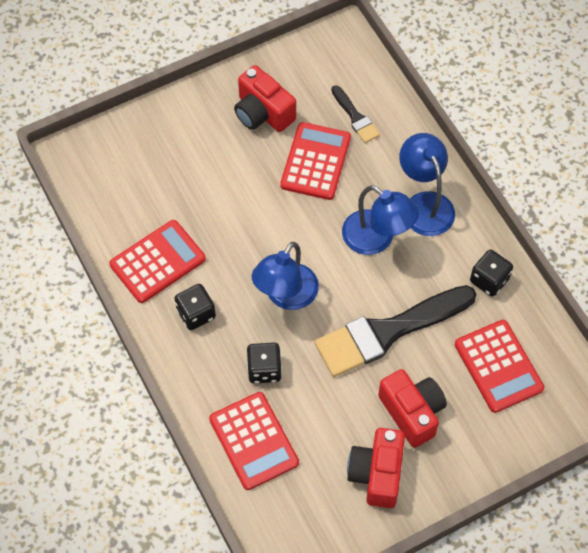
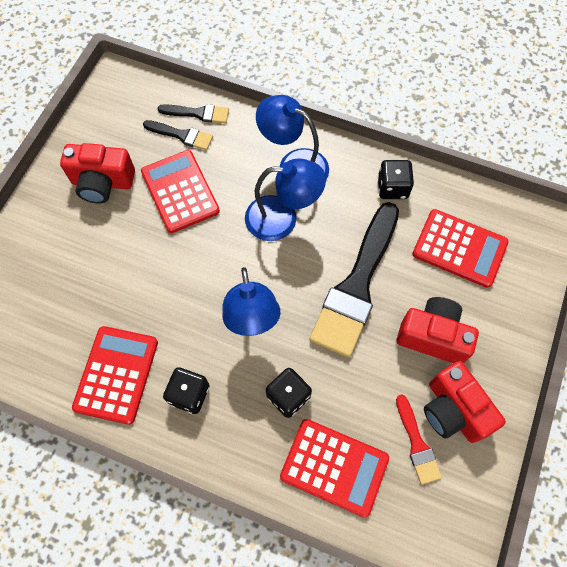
camera: 40 degrees left, 5 degrees up
none -> black brush [158,104,229,123]
none -> red brush [396,394,442,485]

